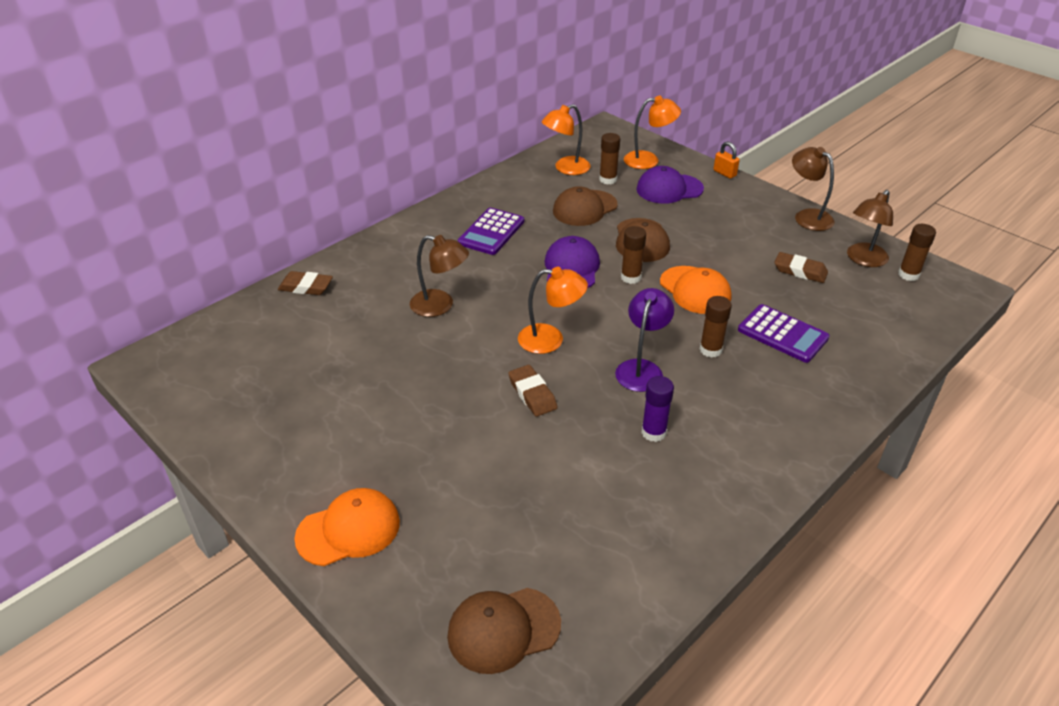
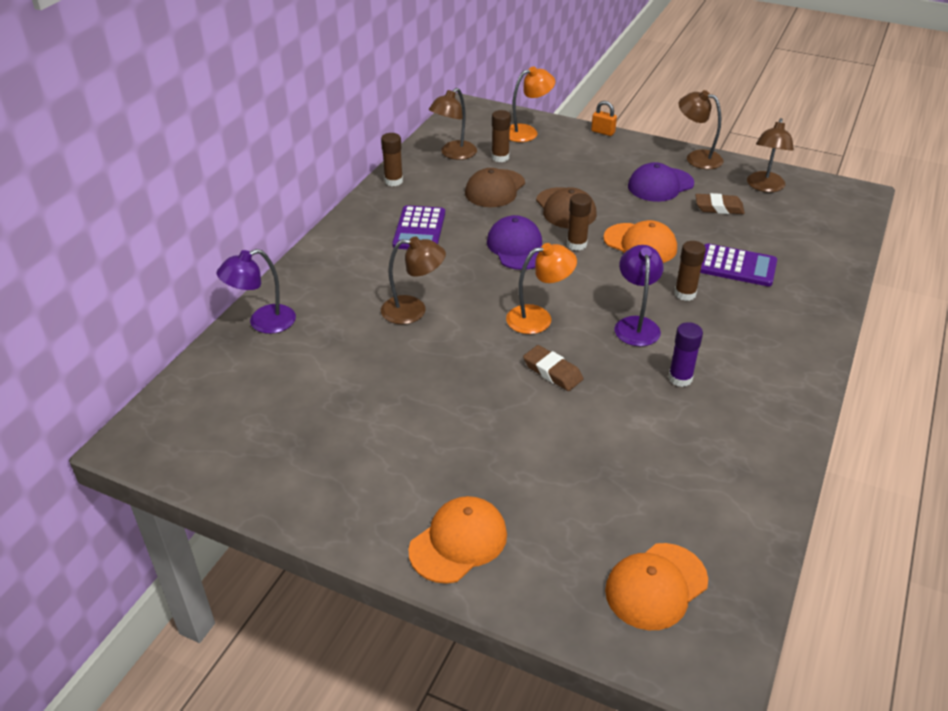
camera: 20 degrees left, 0 degrees up
brown eraser [278,271,333,295] -> purple lamp [217,249,296,334]
brown cap [447,588,561,674] -> orange cap [605,543,708,630]
orange lamp [542,104,591,175] -> brown lamp [429,88,477,160]
purple cap [636,166,704,204] -> purple cap moved to [628,162,694,202]
brown glue stick [898,224,936,281] -> brown glue stick moved to [381,133,403,186]

